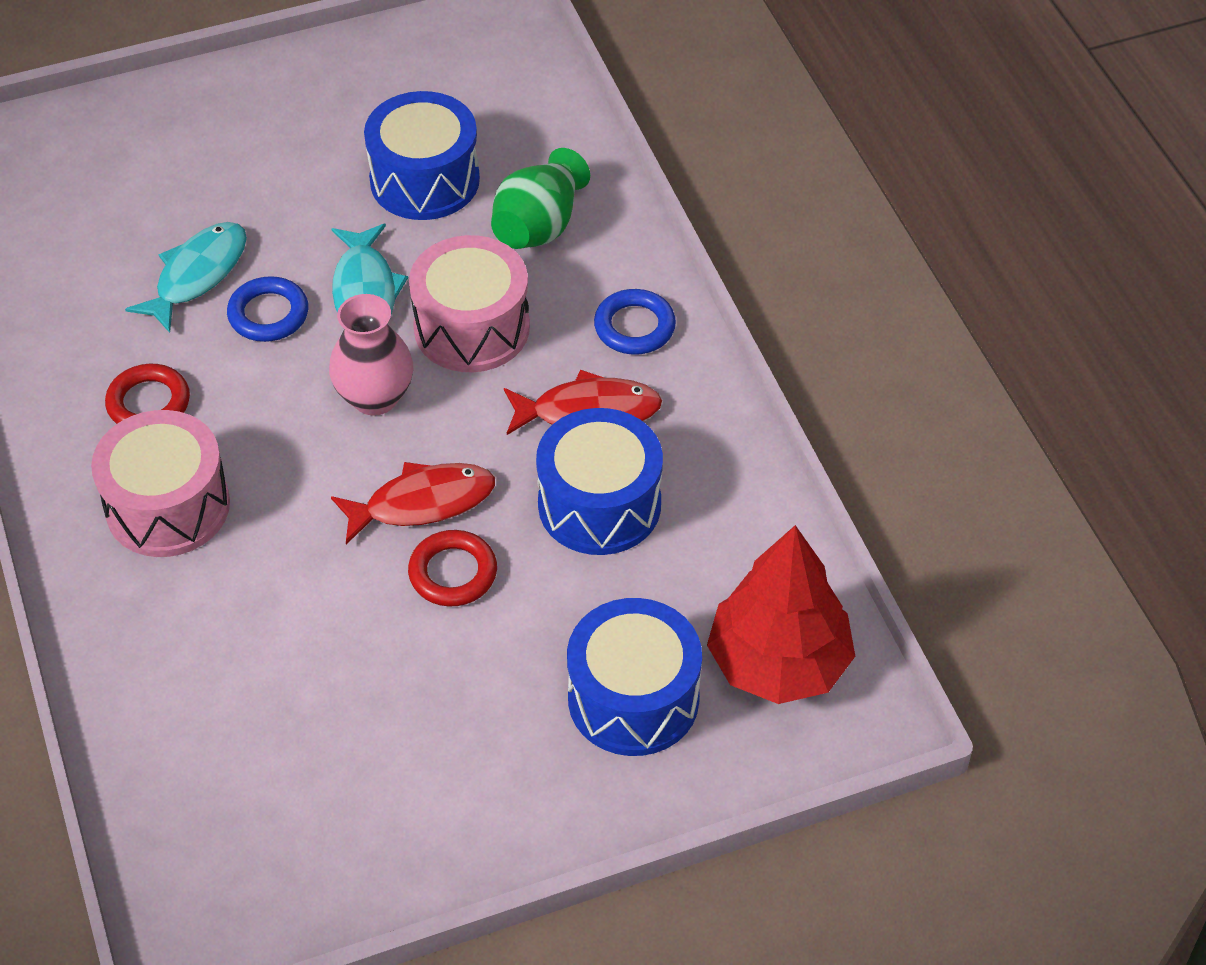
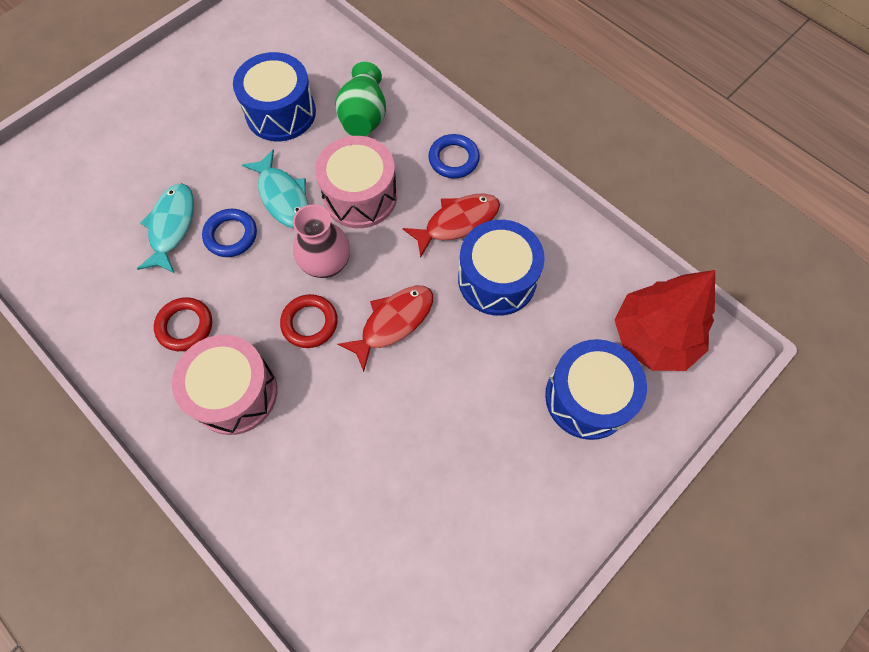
camera: 25 degrees left, 15 degrees up
red ring [408,530,497,606] -> red ring moved to [280,294,338,348]

